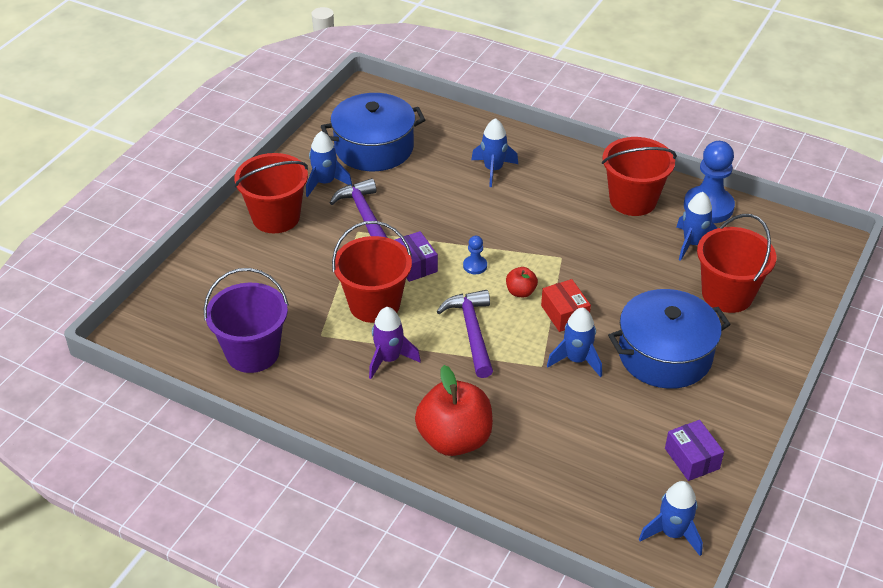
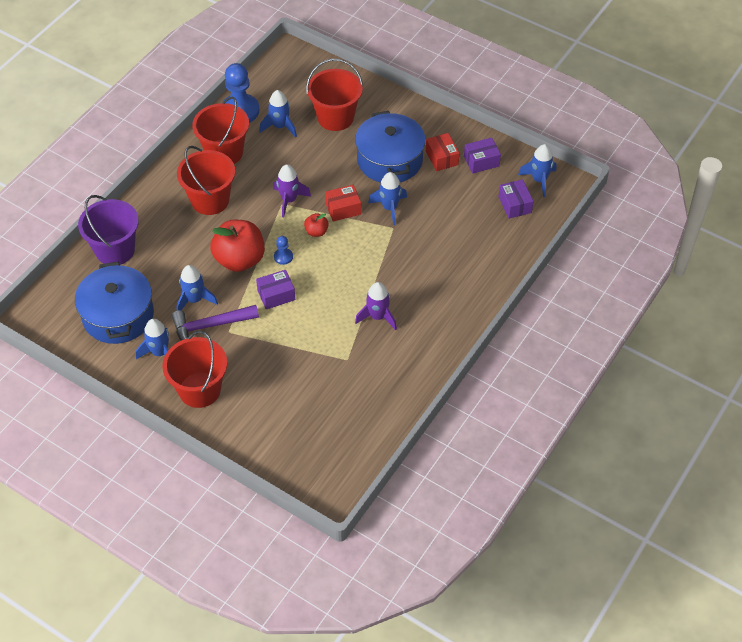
camera: 85 degrees left, 10 degrees up
purple bucket [204,268,289,373] -> purple bucket moved to [78,195,139,265]
red bucket [332,221,412,323] -> red bucket moved to [177,146,235,215]
red apple [415,365,493,456] -> red apple moved to [210,220,265,272]
purple hammer [437,290,493,378] -> none
blue rocket [471,118,518,187] -> blue rocket moved to [177,265,218,311]
none -> purple rocket [273,165,311,217]
none -> red box [426,133,459,171]
none -> purple box [499,179,534,218]

